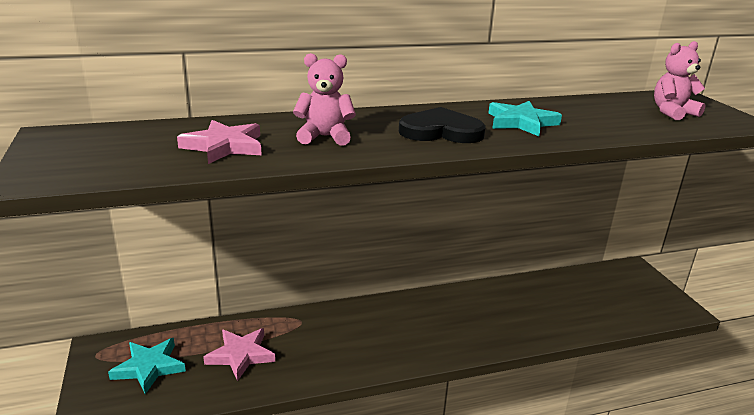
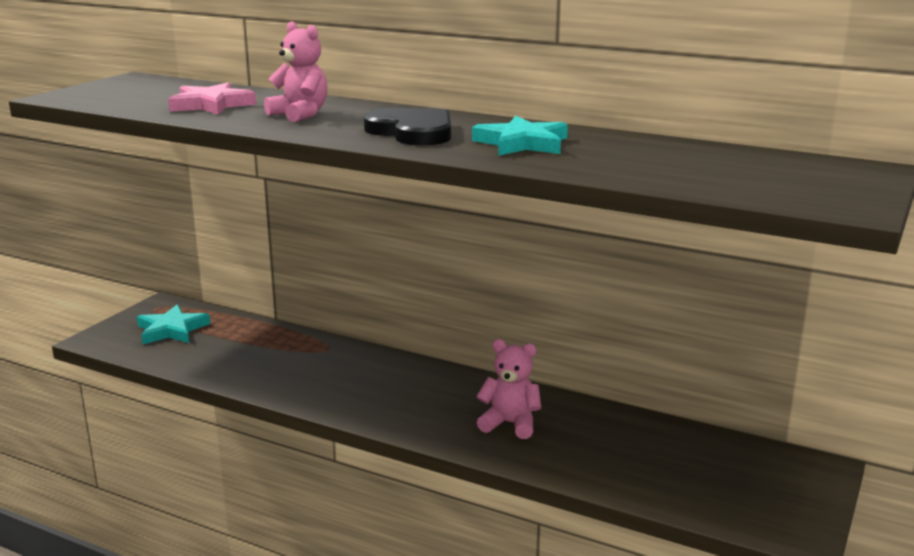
camera: 45 degrees right, 5 degrees down
pink star [203,328,275,381] -> none
pink teddy bear [654,41,706,120] -> pink teddy bear moved to [476,339,541,439]

